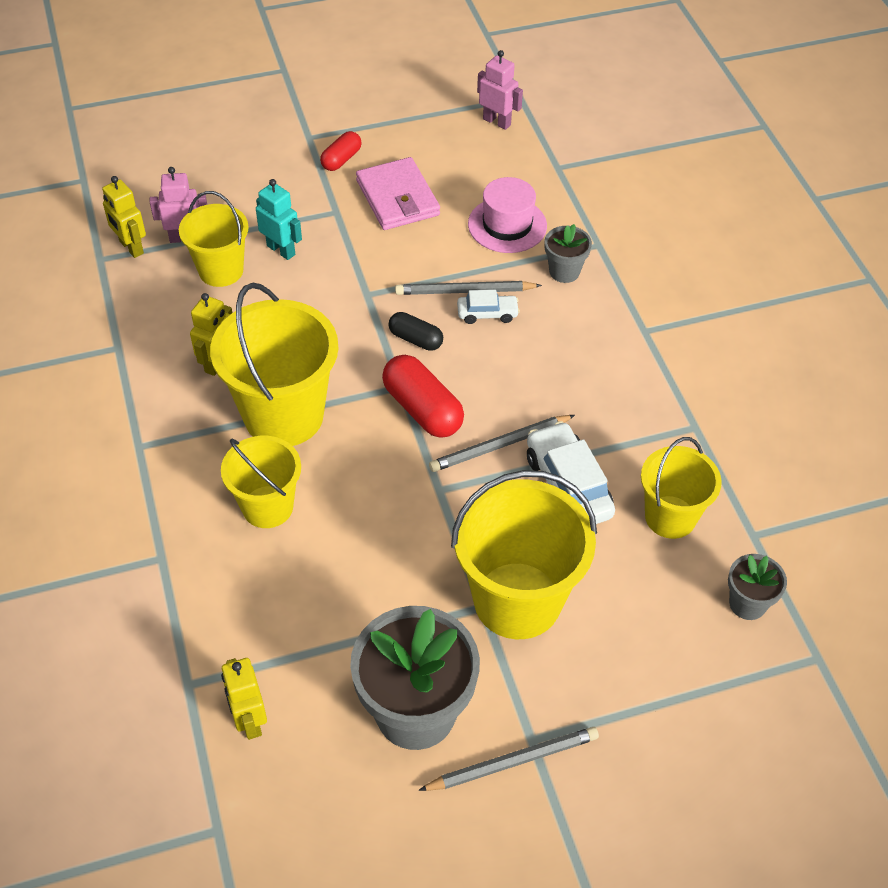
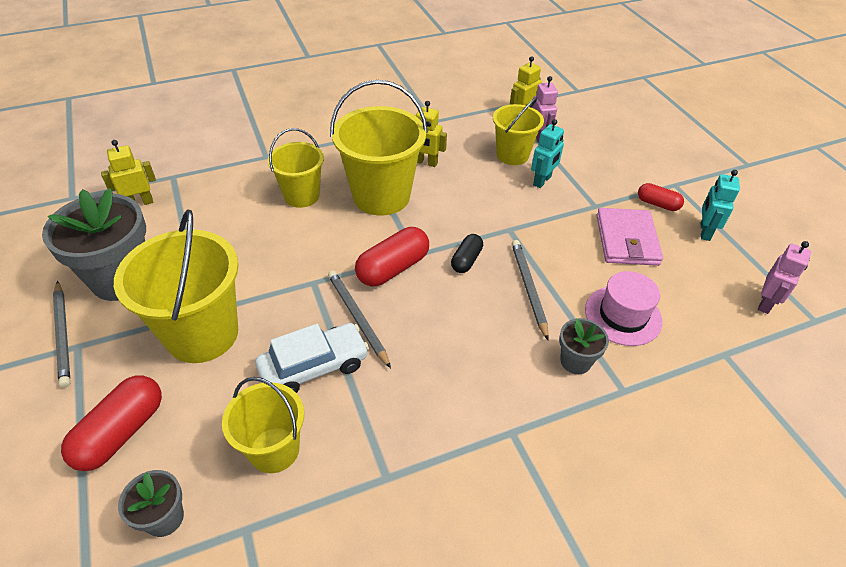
camera: 85 degrees right, 5 degrees down
pink wallet [356,157,440,230] -> pink wallet turned 60 degrees counterclockwise [596,208,663,266]
white car [457,290,520,324] -> none
none -> red capsule [61,375,162,471]
none -> turquoise robot [701,170,740,241]

